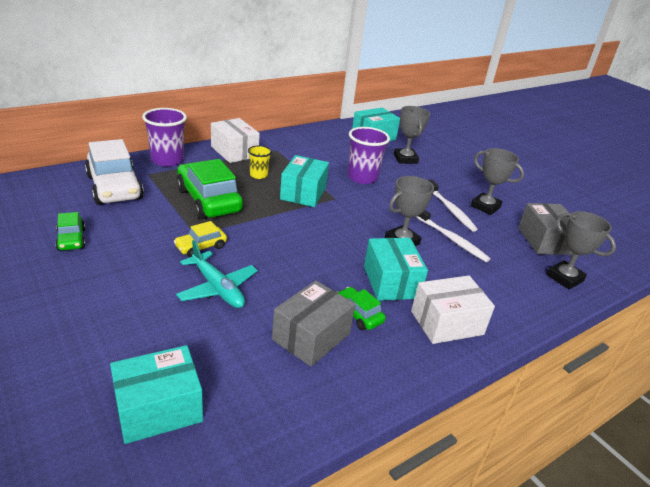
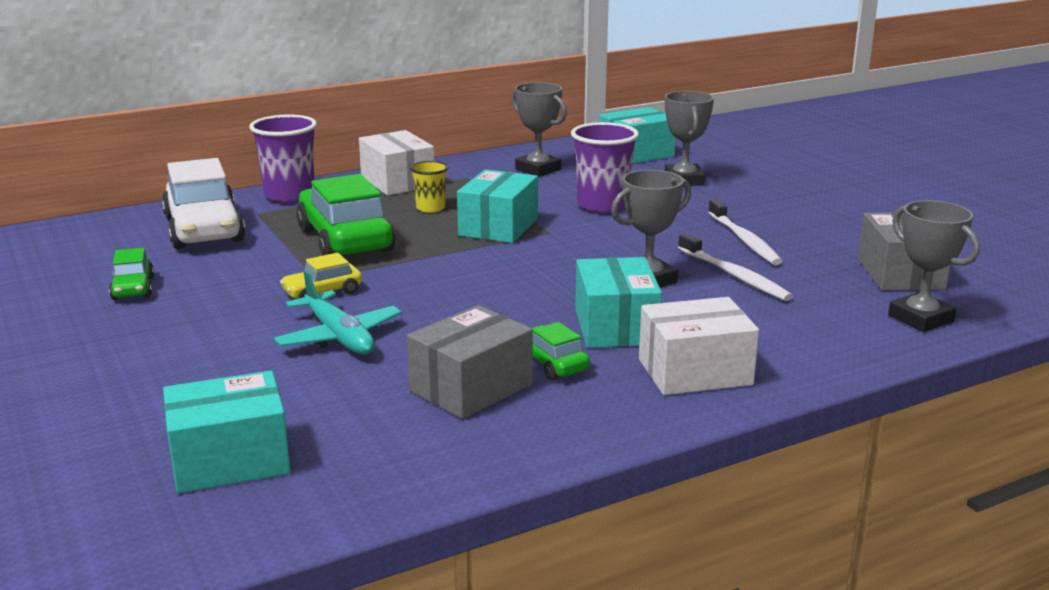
camera: 10 degrees right, 10 degrees down
grey trophy [471,148,524,215] -> grey trophy moved to [511,82,567,177]

